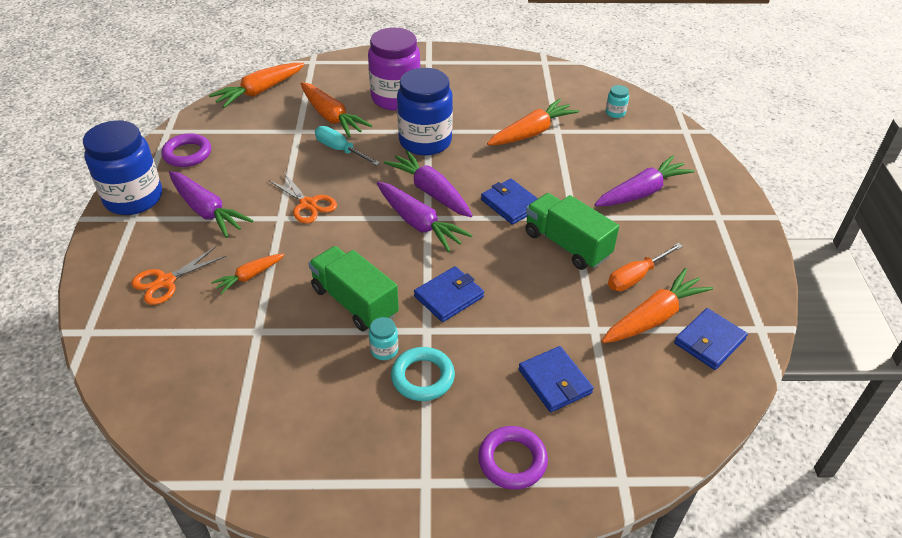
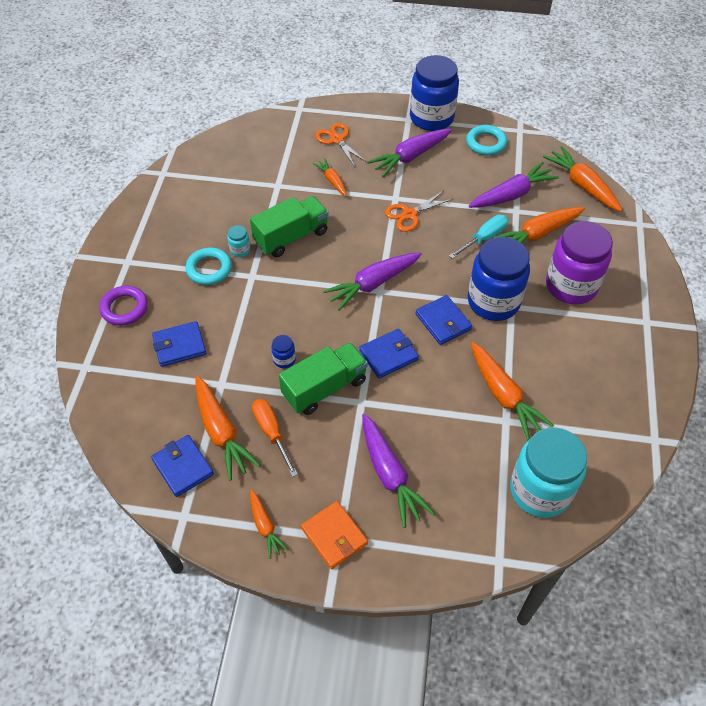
camera: 100 degrees right, 10 degrees up
purple ring [161,133,211,167] -> turquoise ring [466,125,507,155]
purple carrot [384,150,473,217] -> purple carrot moved to [469,162,559,208]
blue wallet [414,266,484,322] -> blue wallet moved to [416,295,472,345]
turquoise jar [606,85,629,118] -> turquoise jar [510,427,587,518], size x2.48
none -> orange carrot [250,489,288,559]
none -> blue jar [271,335,296,368]
none -> orange wallet [301,501,368,569]

